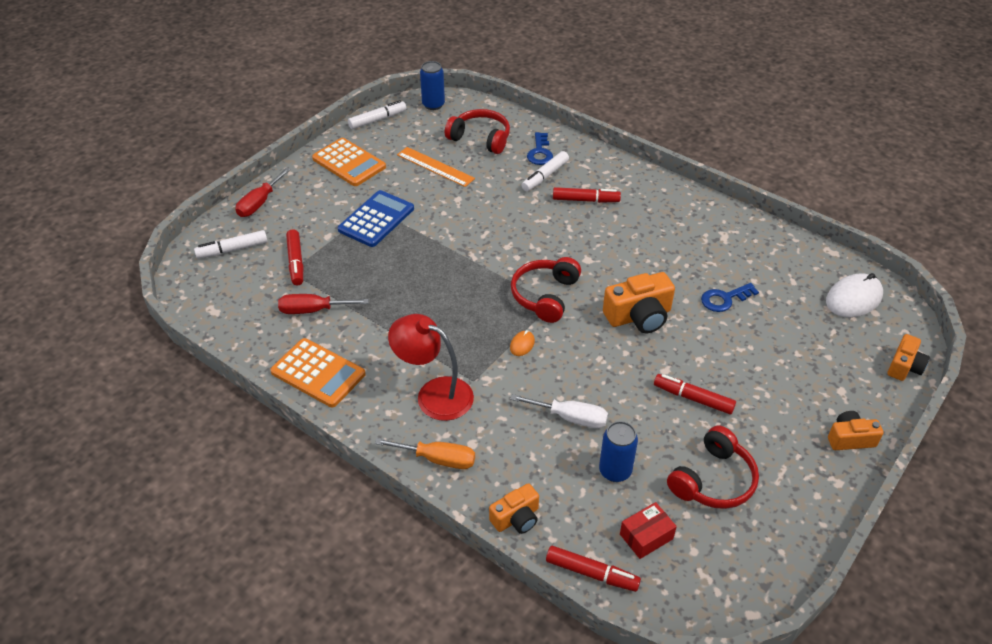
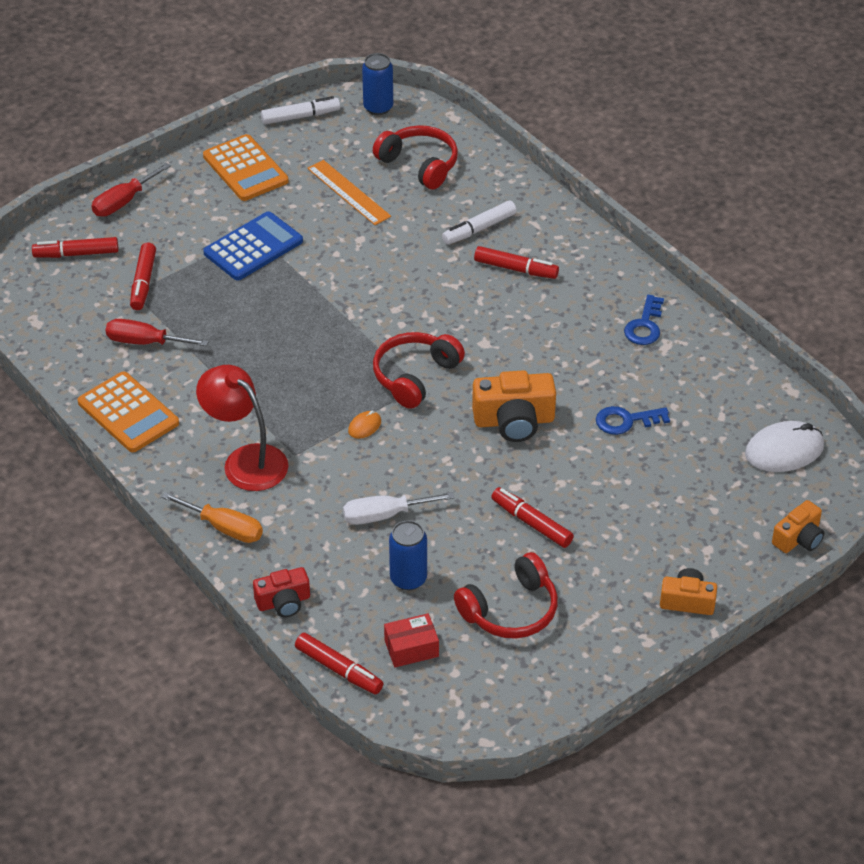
camera: 15 degrees right, 0 degrees up
white marker [194,230,268,258] -> red marker [32,237,118,258]
orange camera [489,483,539,534] -> red camera [253,567,310,617]
white screwdriver [510,394,608,428] -> white screwdriver turned 135 degrees clockwise [343,492,455,525]
blue key [527,132,553,165] -> blue key moved to [624,295,664,345]

